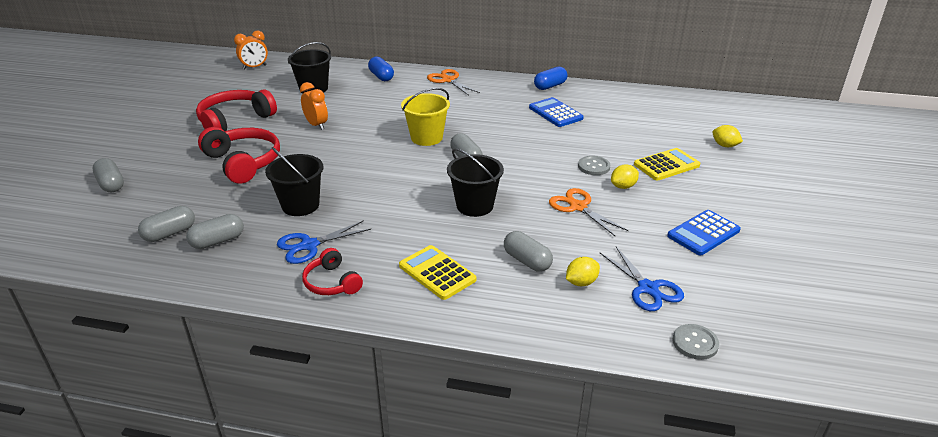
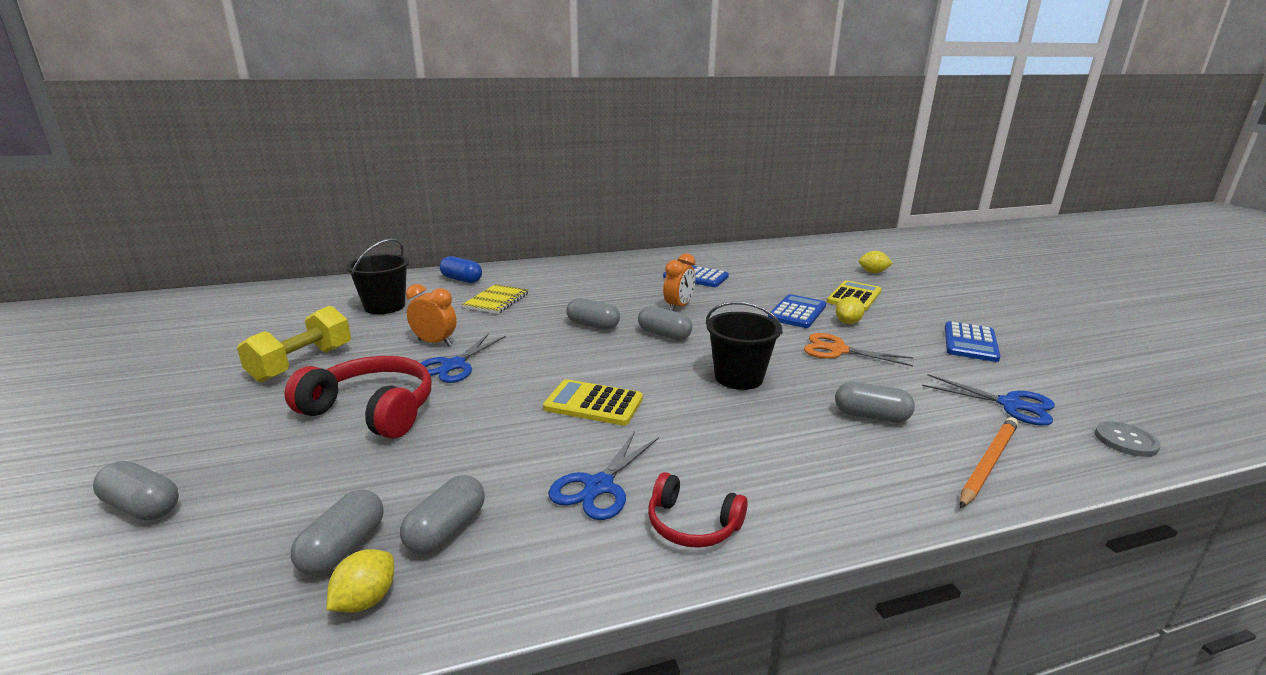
camera: 30 degrees left, 10 degrees down
red headphones [196,89,277,131] -> yellow dumbbell [237,306,351,382]
orange clock [234,31,268,70] -> orange clock moved to [663,253,695,311]
black bucket [265,147,323,216] -> none
yellow calculator [399,245,476,300] -> yellow calculator moved to [543,379,643,426]
yellow bucket [401,88,450,146] -> grey capsule [566,298,620,330]
orange scissors [427,69,480,95] -> none
blue capsule [534,66,567,90] -> none
yellow lemon [566,257,600,286] -> yellow lemon moved to [327,549,394,613]
grey button [578,156,610,175] -> blue calculator [768,294,826,328]
none -> blue scissors [421,333,506,383]
none -> yellow notebook [462,284,529,314]
none -> orange pencil [960,417,1018,508]

